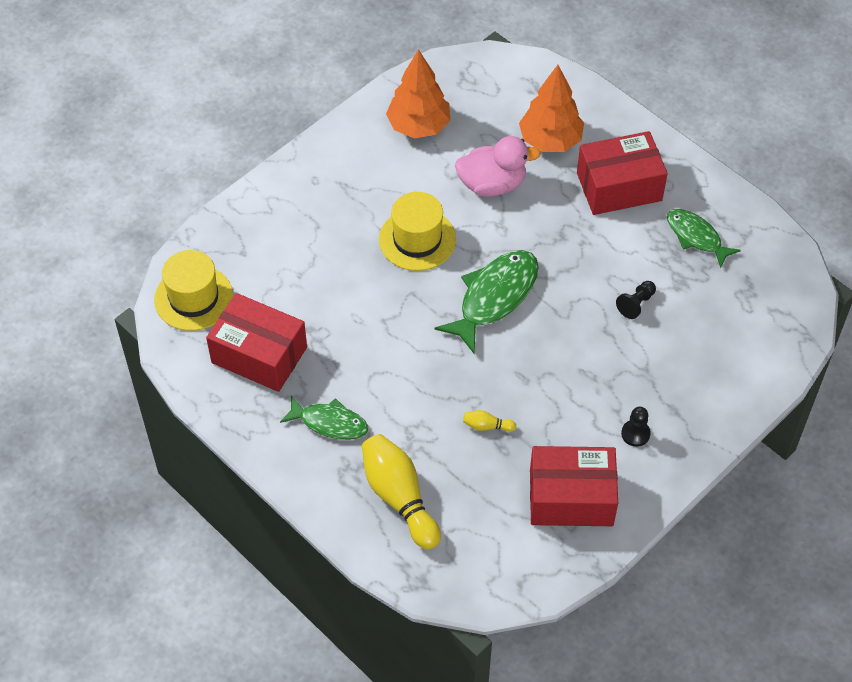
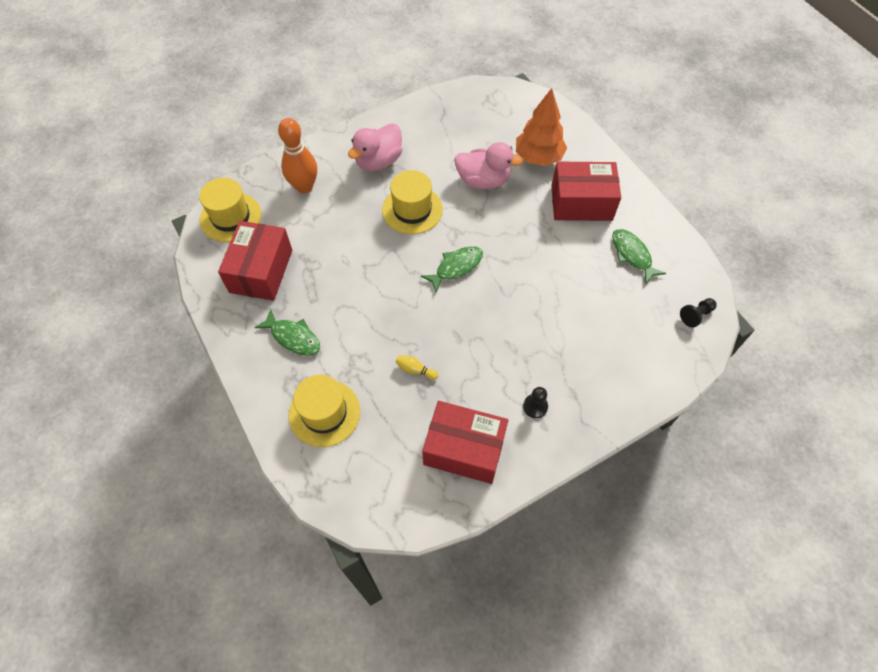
camera: 15 degrees right, 5 degrees up
red box [206,293,307,392] -> red box turned 60 degrees clockwise [218,221,292,301]
yellow bowling pin [362,434,441,550] -> yellow hat [289,375,360,447]
orange tree [386,49,450,138] -> none
green fish [435,250,538,353] -> green fish [421,246,483,293], size x0.63
black pawn [616,281,656,319] -> black pawn moved to [680,298,717,328]
none -> orange bowling pin [278,118,317,193]
none -> pink duck [348,123,402,171]

